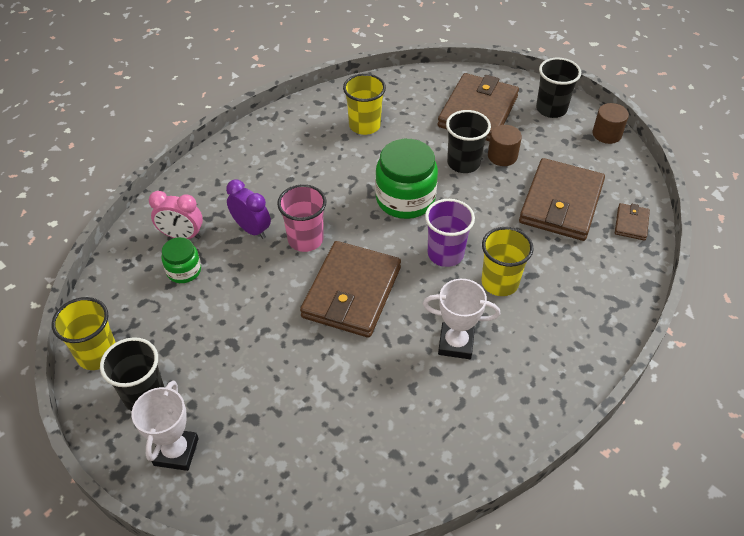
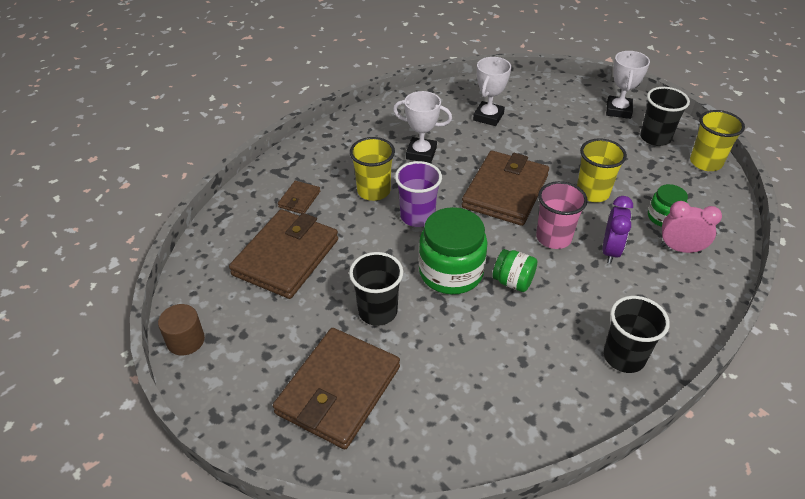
camera: 175 degrees left, 5 degrees down
purple clock [226,180,271,239] -> purple clock turned 120 degrees counterclockwise [603,196,633,264]
yellow cup [343,73,386,135] -> yellow cup moved to [577,138,627,202]
brown cylinder [488,125,522,166] -> none
black cup [536,58,581,118] -> black cup moved to [604,296,670,373]
brown wallet [615,203,650,241] -> brown wallet moved to [278,181,320,214]
none -> white trophy [473,57,511,126]
none -> green jar [492,249,537,292]

